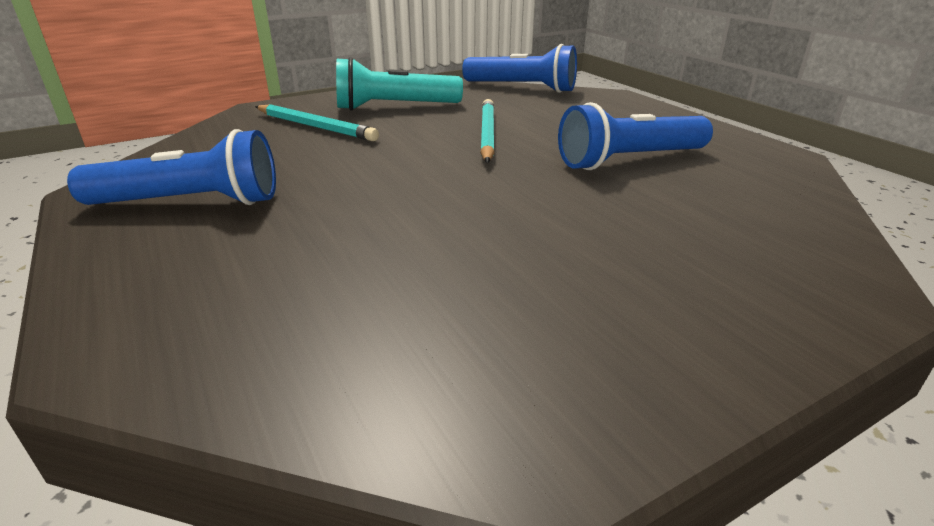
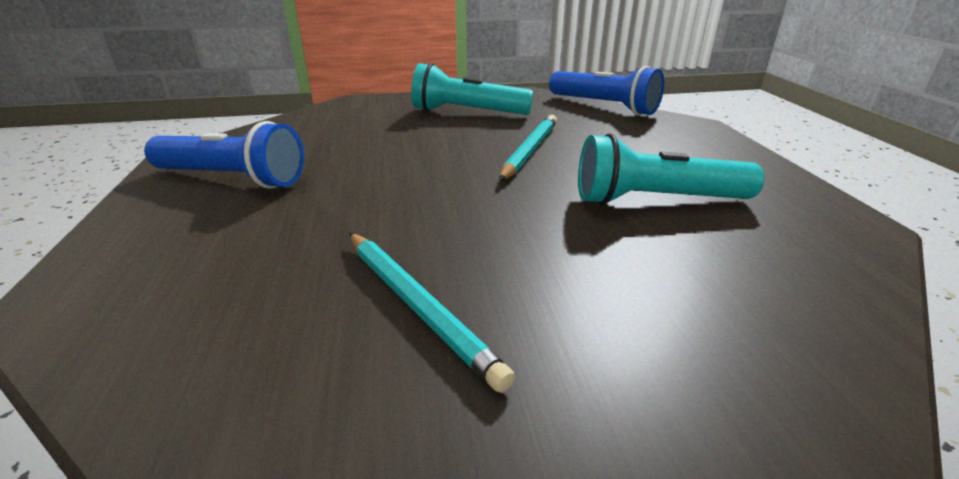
camera: 20 degrees right, 0 degrees up
turquoise pencil [255,104,379,141] -> turquoise pencil moved to [349,233,515,393]
blue flashlight [558,102,713,170] -> turquoise flashlight [578,134,765,205]

